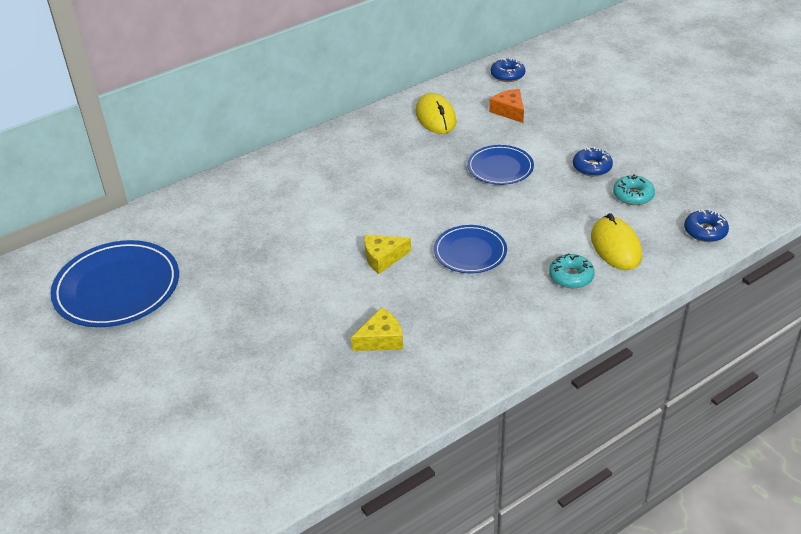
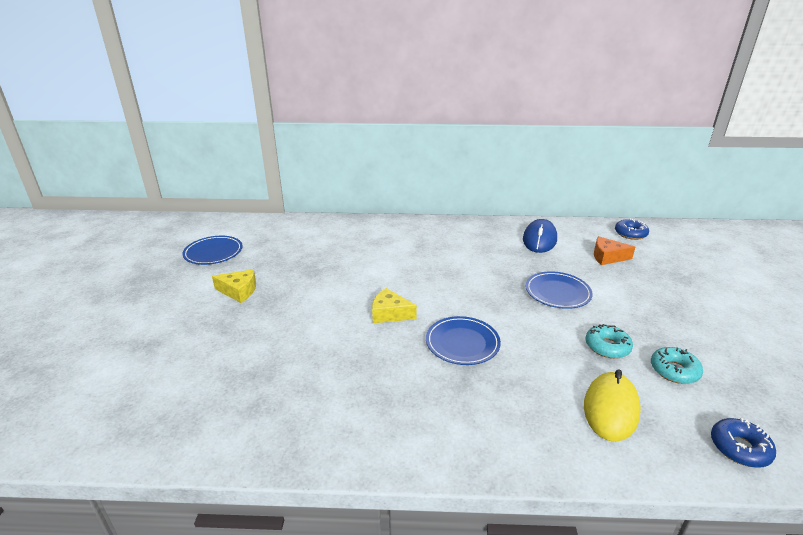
camera: 35 degrees right, 10 degrees down
blue plate [51,240,179,327] -> blue plate [182,236,243,265], size x0.59
yellow cheese [351,307,403,351] -> yellow cheese moved to [212,269,256,303]
yellow mouse [415,93,457,134] -> blue mouse [523,219,557,253]
orange cheese [489,89,524,123] -> orange cheese turned 90 degrees counterclockwise [594,236,635,265]
turquoise donut [549,253,595,288] -> turquoise donut moved to [586,324,633,358]
blue donut [573,147,613,176] -> none

